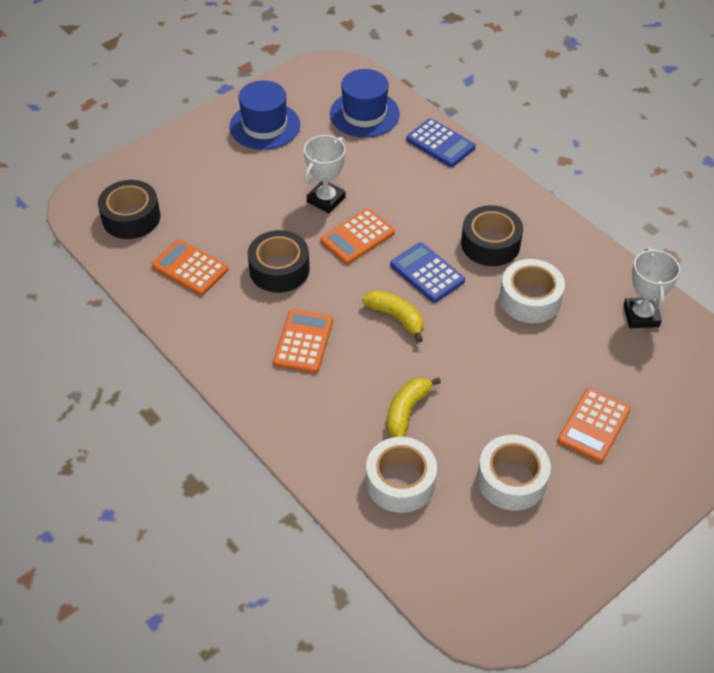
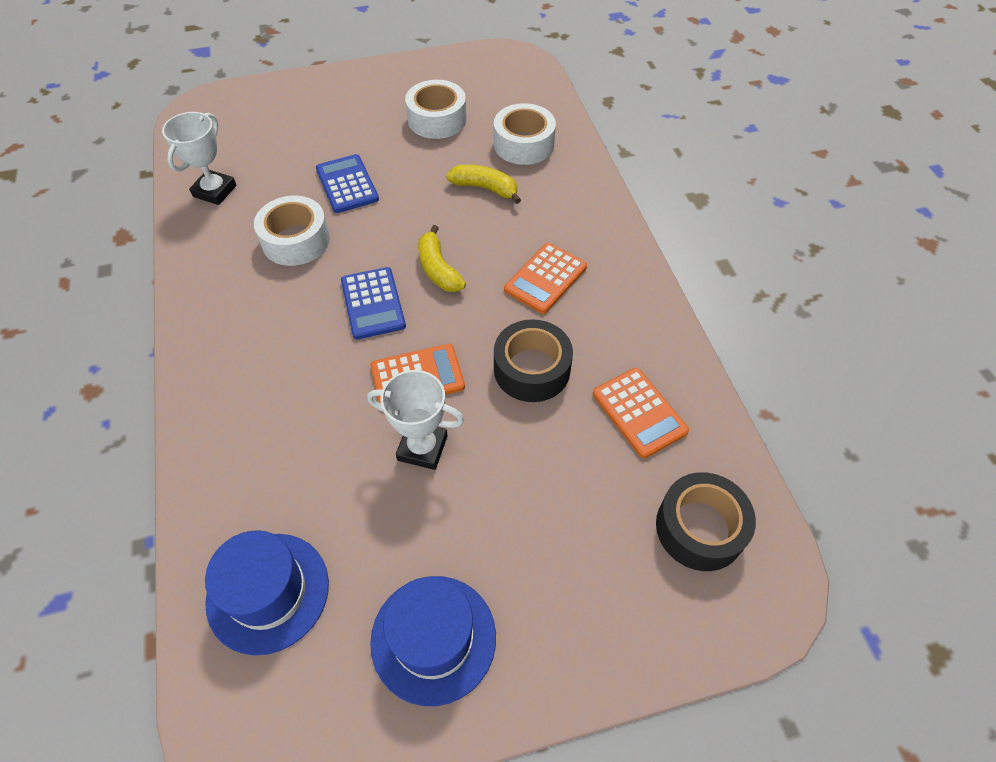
camera: 155 degrees left, 5 degrees up
white trophy [304,135,346,213] -> white trophy turned 45 degrees clockwise [367,370,465,470]
yellow banana [387,377,441,437] -> yellow banana turned 120 degrees counterclockwise [446,165,521,204]
blue calculator [406,118,476,167] -> blue calculator moved to [316,154,379,213]
black tape [461,205,523,266] -> none
orange calculator [558,388,631,463] -> none

